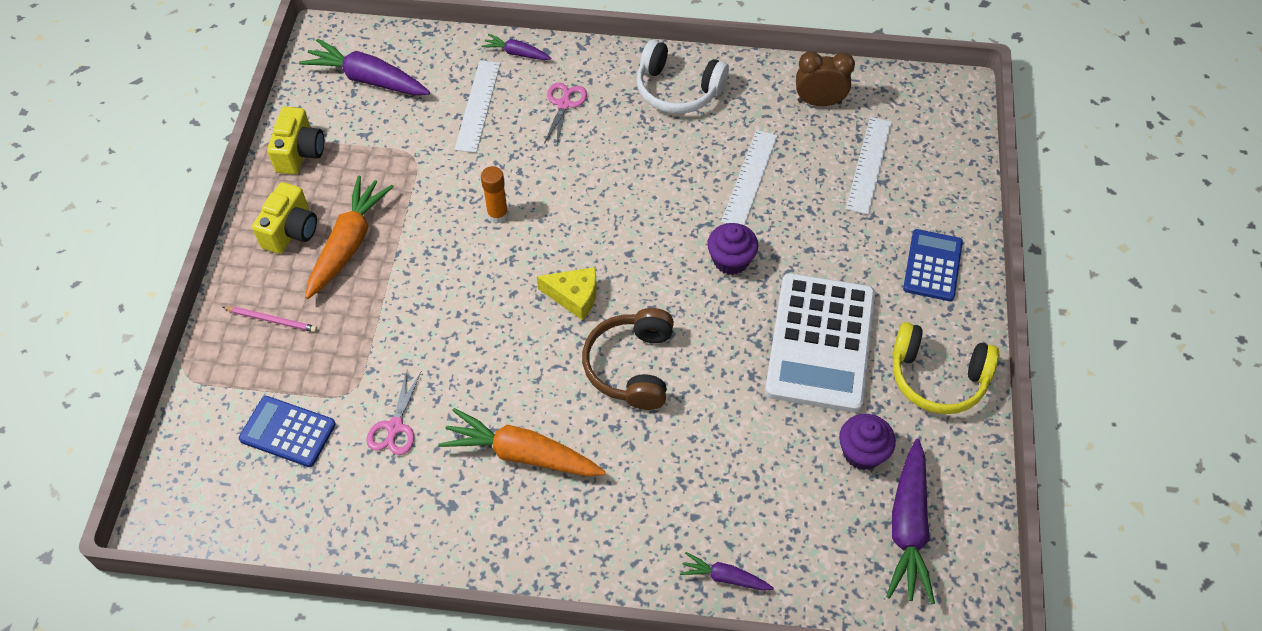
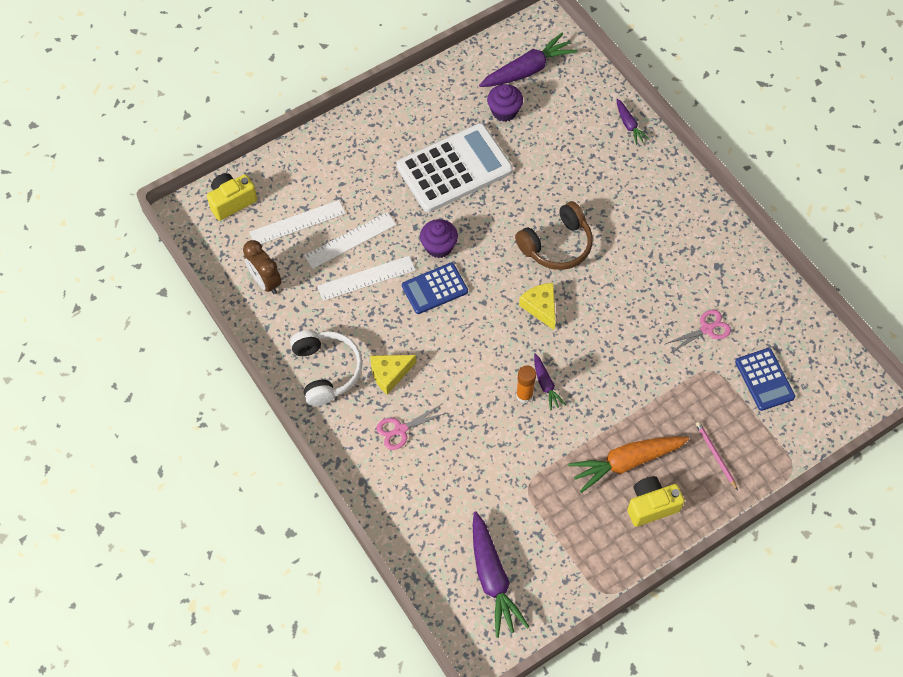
camera: 130 degrees left, 5 degrees up
yellow camera [267,107,324,174] -> yellow camera moved to [207,173,257,221]
orange carrot [438,408,605,476] -> none
white ruler [455,60,501,153] -> white ruler moved to [304,212,396,269]
purple carrot [481,34,551,60] -> purple carrot moved to [534,353,566,411]
yellow headphones [892,322,999,414] -> none
blue calculator [903,229,963,301] -> blue calculator moved to [402,263,468,314]
none -> yellow cheese [370,355,416,394]

